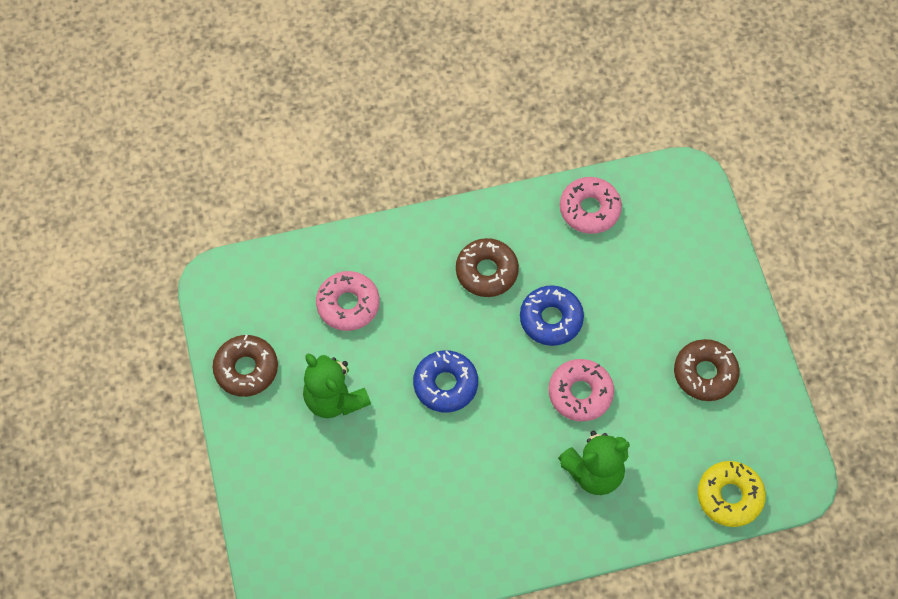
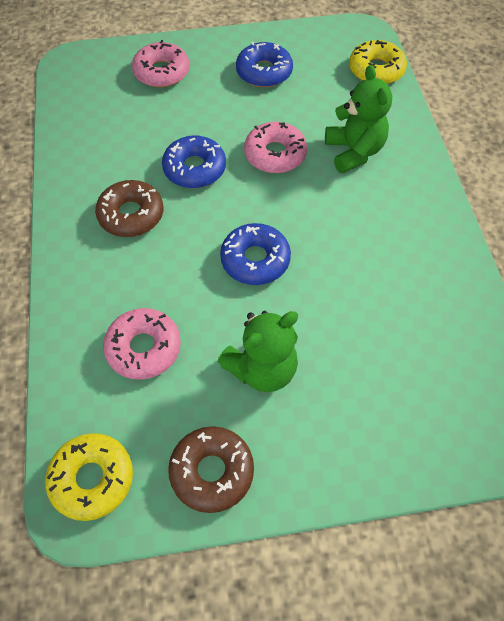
camera: 85 degrees left, 5 degrees down
pink donut [560,177,622,234] -> pink donut moved to [132,40,190,87]
brown donut [674,339,740,401] -> blue donut [236,42,293,87]
none -> yellow donut [45,433,133,521]

